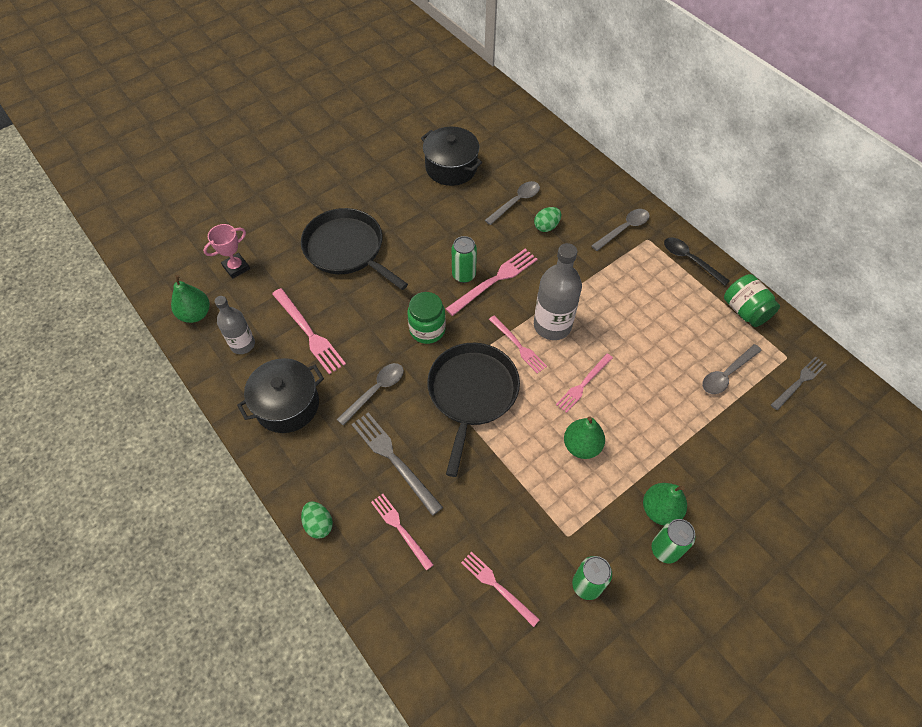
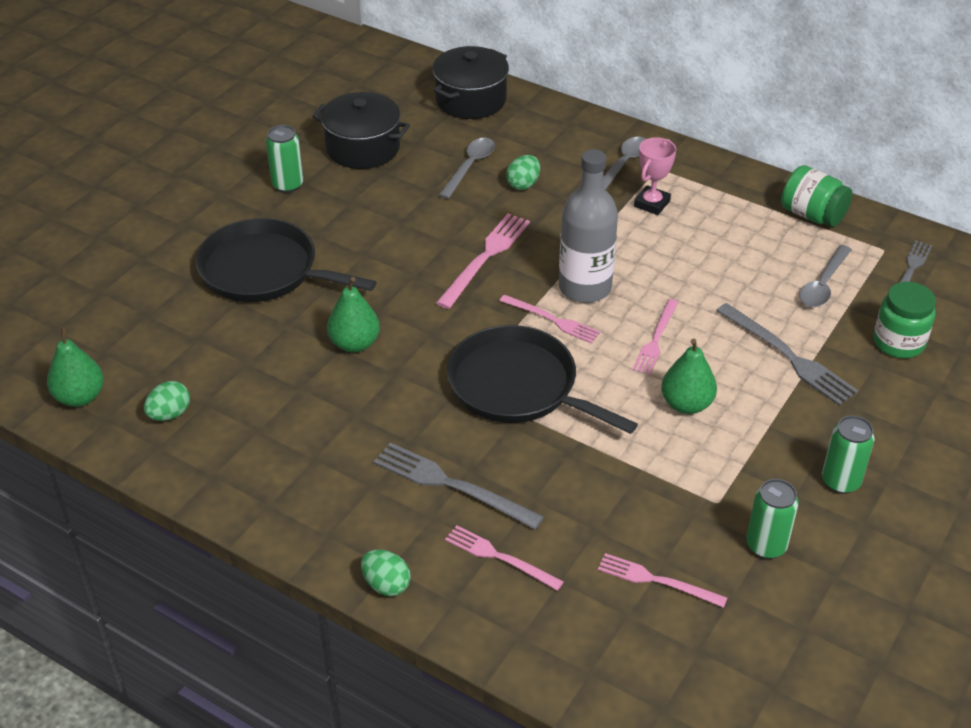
camera: 20 degrees left, 15 degrees down
pink trophy [203,224,250,279] -> pink trophy moved to [634,137,676,215]
grey bottle [215,296,255,354] -> green egg [144,381,190,421]
black pot [237,358,324,433] -> black pot moved to [433,46,509,119]
pink fork [272,288,346,375] -> none
grey spoon [337,363,404,426] -> none
green jar [407,292,446,344] -> green jar moved to [873,282,936,358]
black pan [427,343,520,477] -> black pan turned 45 degrees counterclockwise [447,325,638,434]
green can [452,236,477,283] -> green can moved to [266,125,303,193]
green pear [643,483,687,525] -> green pear moved to [327,277,380,352]
black spoon [664,237,730,286] -> none
none -> grey fork [716,303,858,405]

